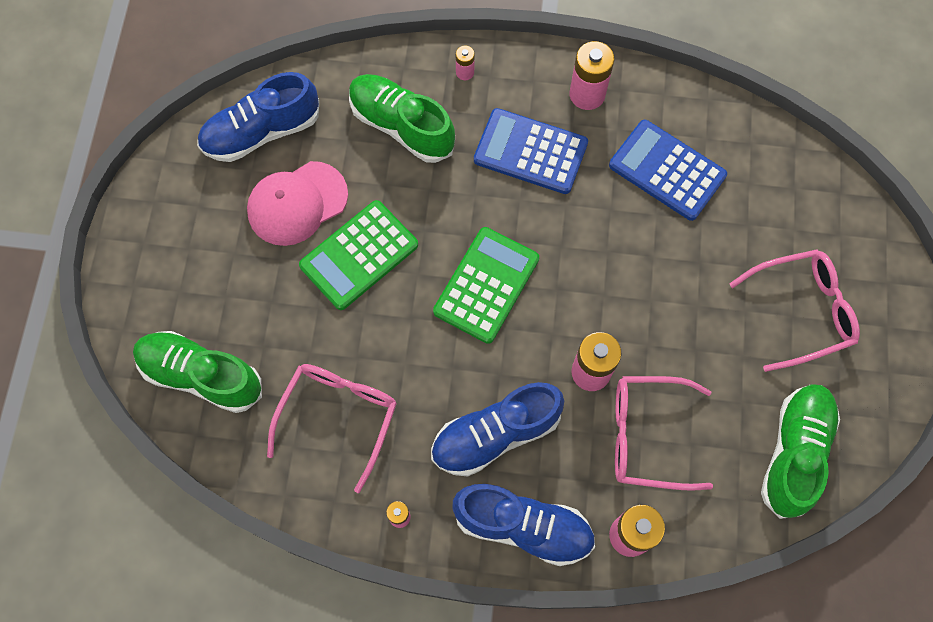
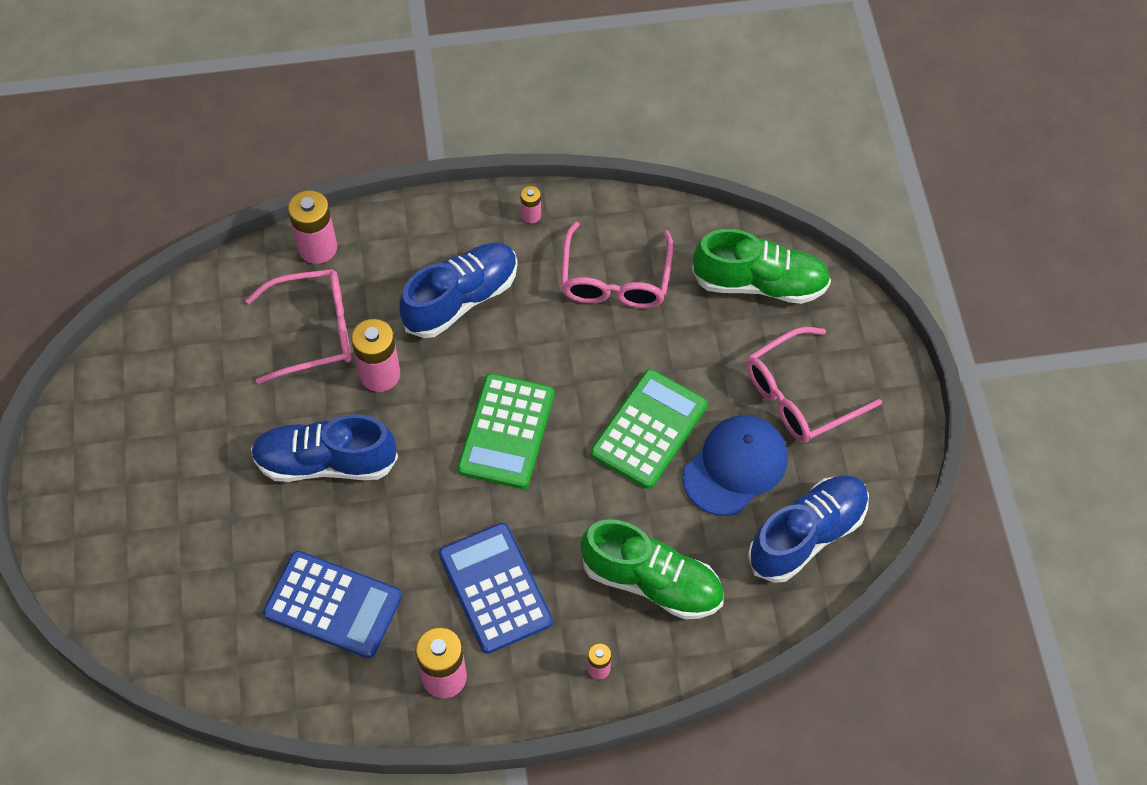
camera: 165 degrees right, 10 degrees down
pink cap [247,161,348,246] -> blue cap [682,415,788,516]
blue shoe [452,484,595,566] -> blue shoe moved to [251,414,398,482]
blue calculator [474,108,588,194] -> blue calculator turned 120 degrees counterclockwise [439,523,553,654]
pink glasses [729,249,860,372] -> pink glasses moved to [747,327,882,443]
green shoe [761,384,840,519] -> none

